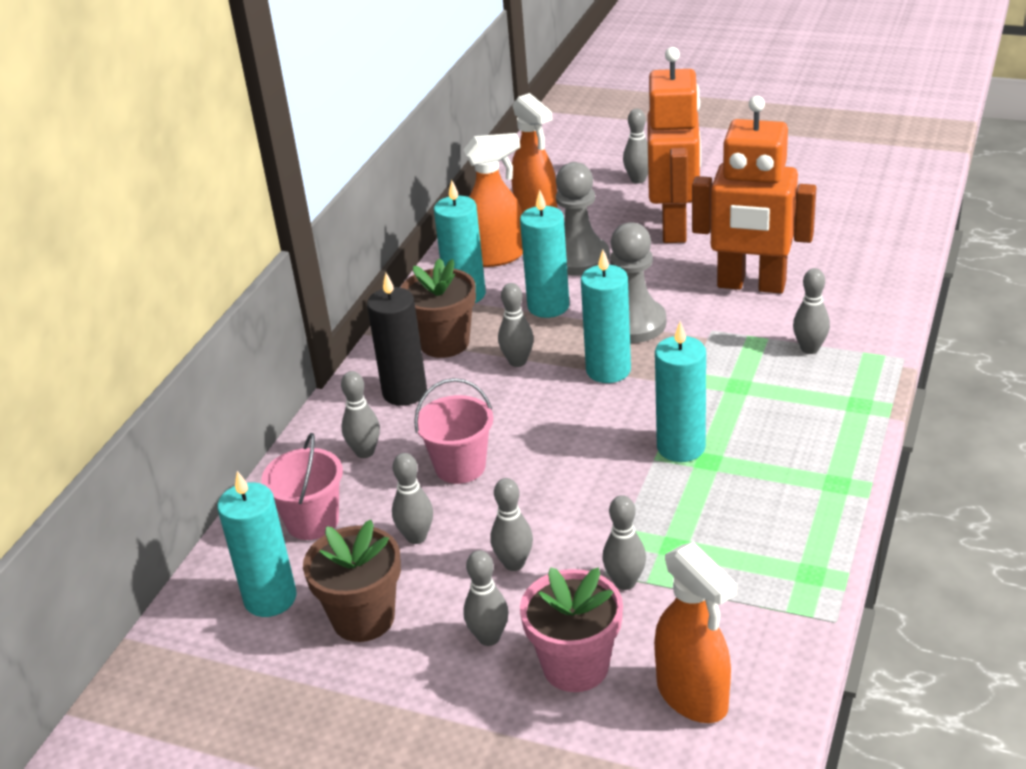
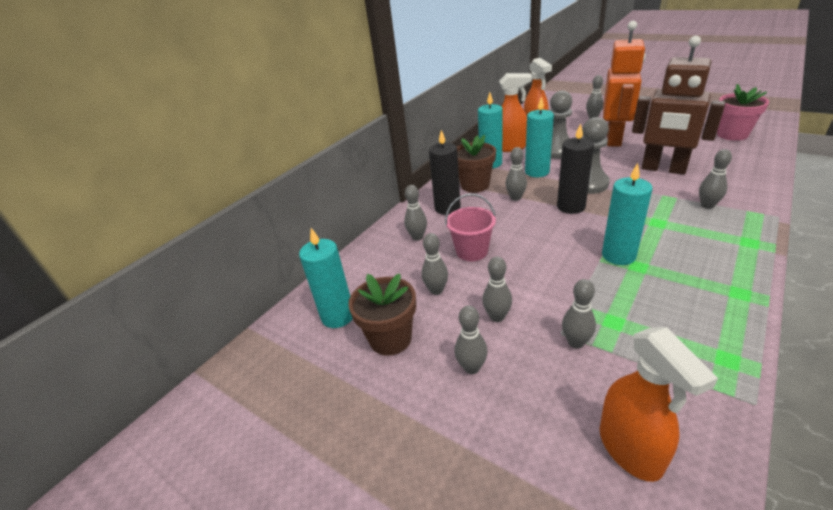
camera: 15 degrees right, 0 degrees up
pink bucket [261,433,343,540] -> none
pink flower pot [520,567,623,692] -> pink flower pot moved to [717,84,769,141]
turquoise candle [581,250,631,383] -> black candle [557,123,594,214]
orange robot [692,96,817,294] -> brown robot [632,36,725,175]

